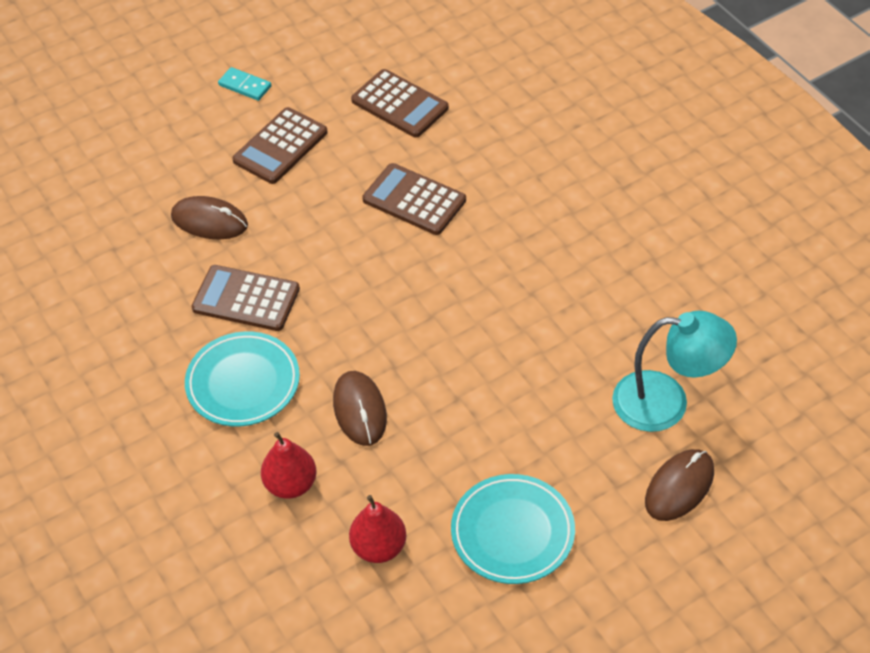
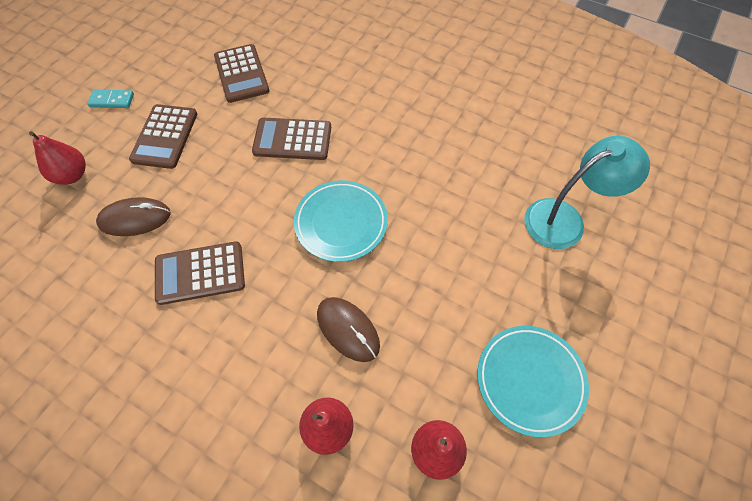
camera: 30 degrees left, 10 degrees up
turquoise plate [185,331,300,426] -> turquoise plate moved to [294,180,388,262]
brown calculator [351,69,449,138] -> brown calculator turned 60 degrees clockwise [214,44,270,103]
brown mouse [645,449,714,521] -> none
none -> red pear [29,131,86,185]

